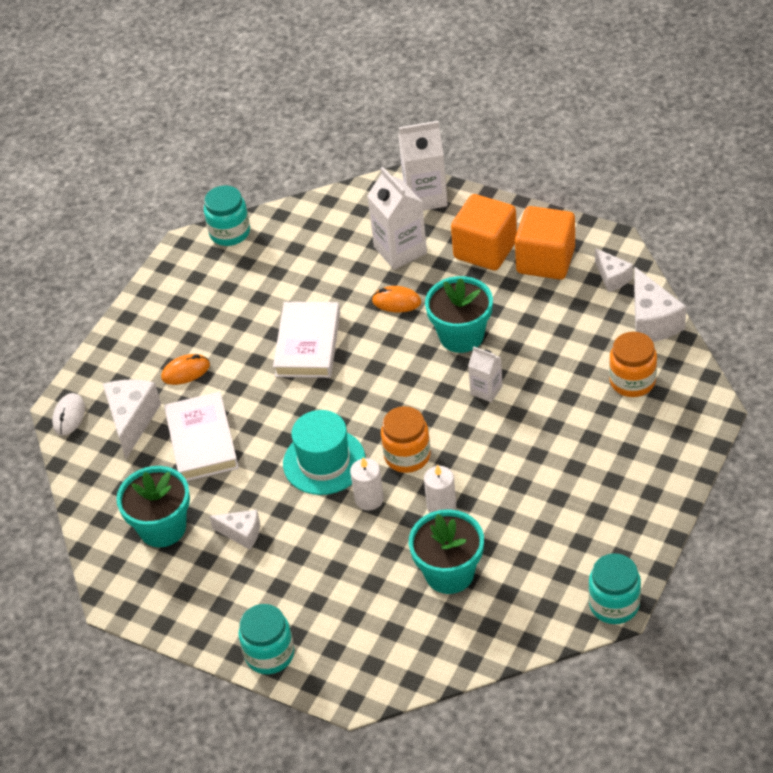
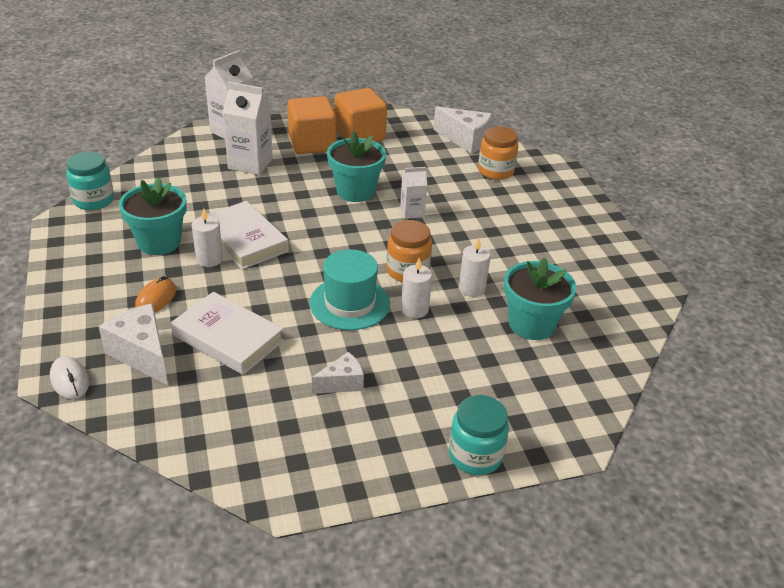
camera: 50 degrees left, 10 degrees down
turquoise flower pot [116,466,190,547] -> turquoise flower pot moved to [119,178,187,255]
orange mouse [372,286,421,312] -> none
turquoise jar [588,554,641,624] -> none
white cheese [595,248,633,292] -> none
none -> white candle [192,208,223,267]

